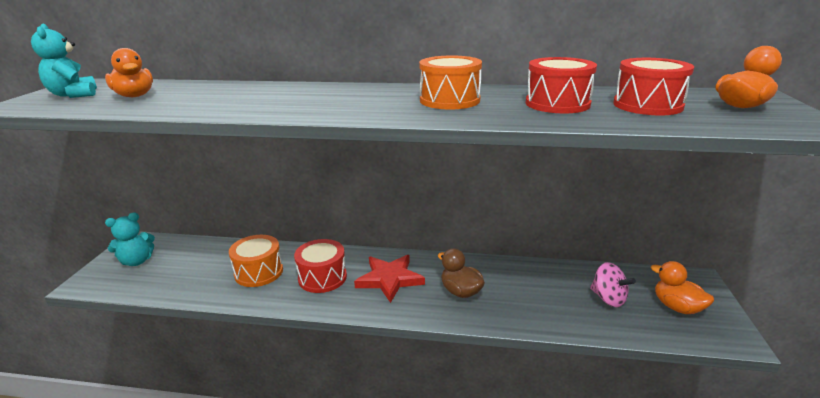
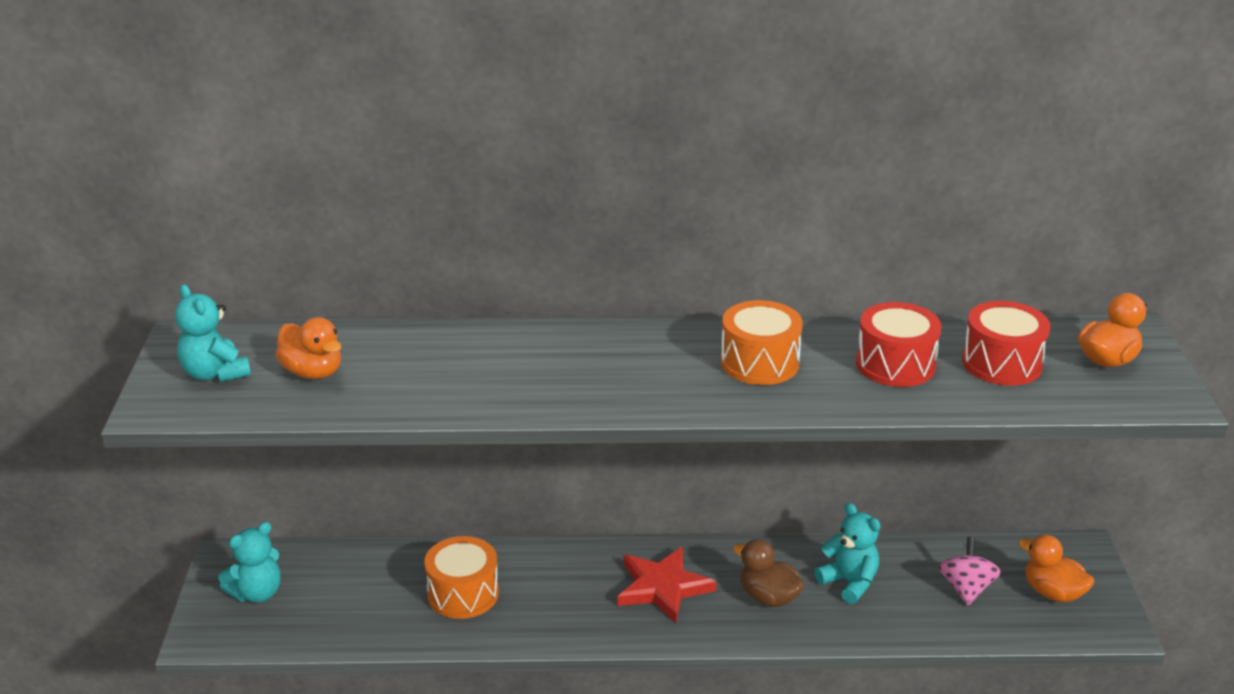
camera: 10 degrees left, 5 degrees up
red drum [294,239,347,293] -> none
pink spinning top [590,262,636,307] -> pink spinning top turned 120 degrees counterclockwise [939,537,1001,605]
none -> turquoise teddy bear [815,503,880,604]

